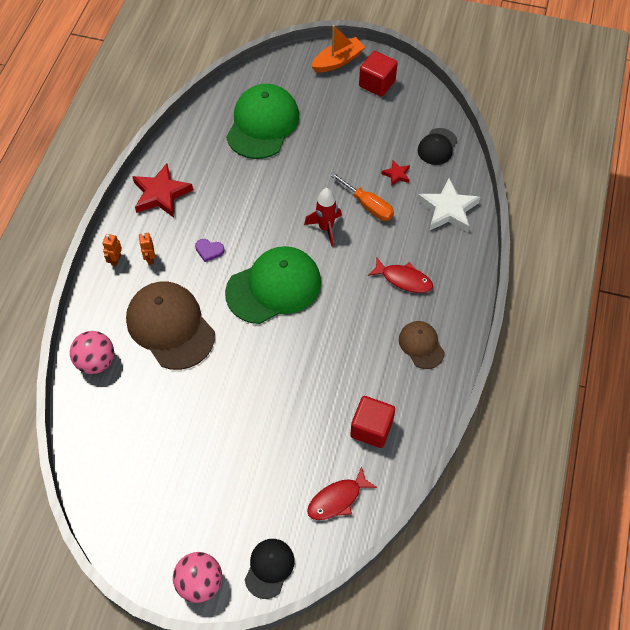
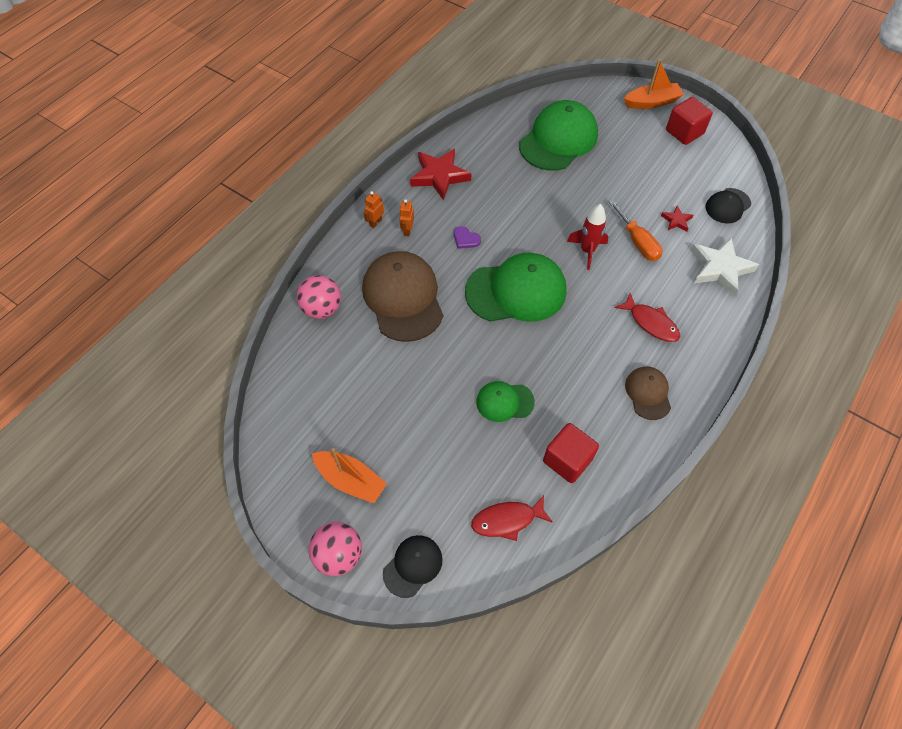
camera: 20 degrees right, 0 degrees up
none -> orange boat [312,448,387,503]
none -> green cap [476,381,535,422]

